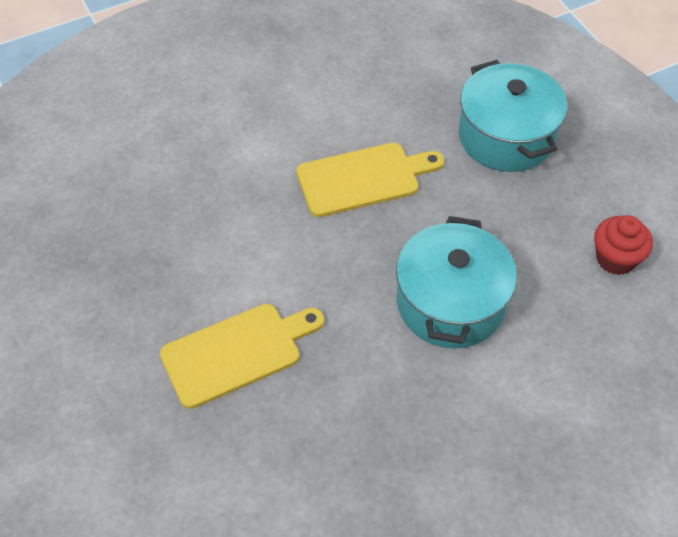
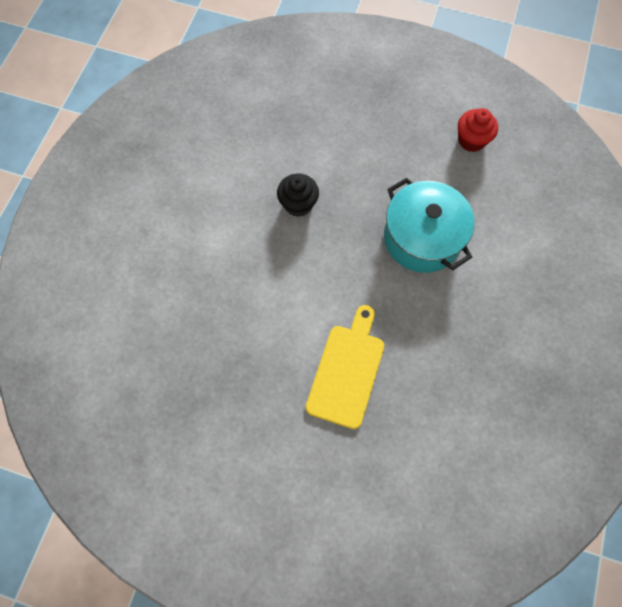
camera: 45 degrees left, 15 degrees up
yellow cutting board [296,143,444,217] -> black cupcake [277,174,319,217]
turquoise pot [459,60,567,172] -> none

